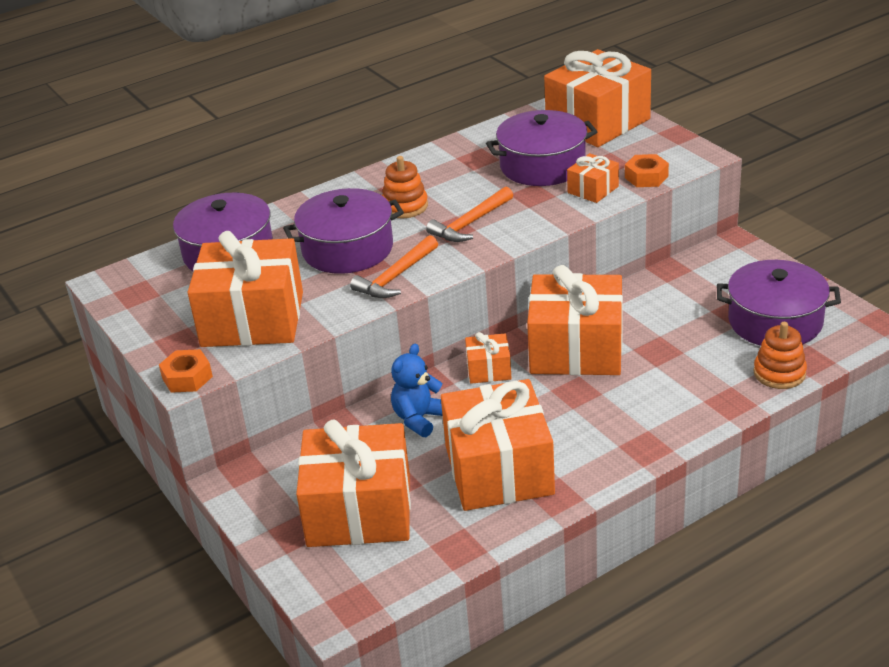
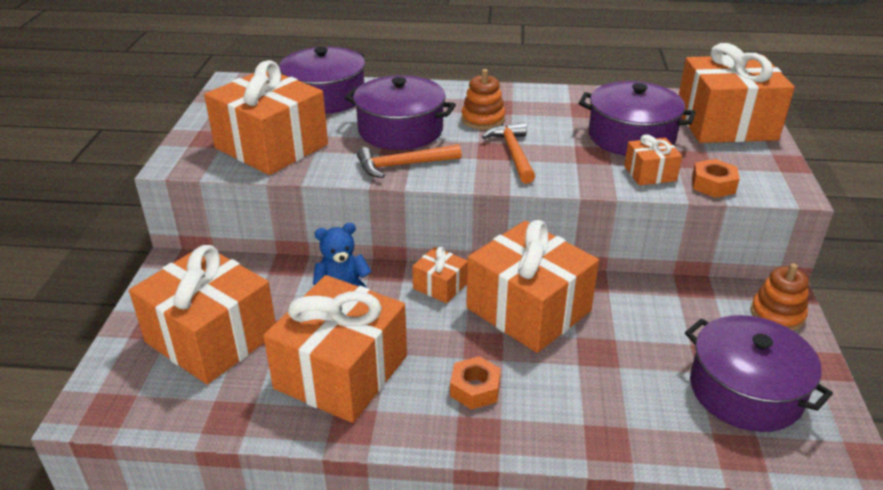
camera: 35 degrees right, 0 degrees up
orange nut [159,349,213,393] -> orange nut moved to [450,356,501,409]
orange hammer [426,187,513,242] -> orange hammer turned 90 degrees clockwise [482,122,535,184]
orange stacking toy [753,322,807,389] -> orange stacking toy moved to [751,263,809,331]

